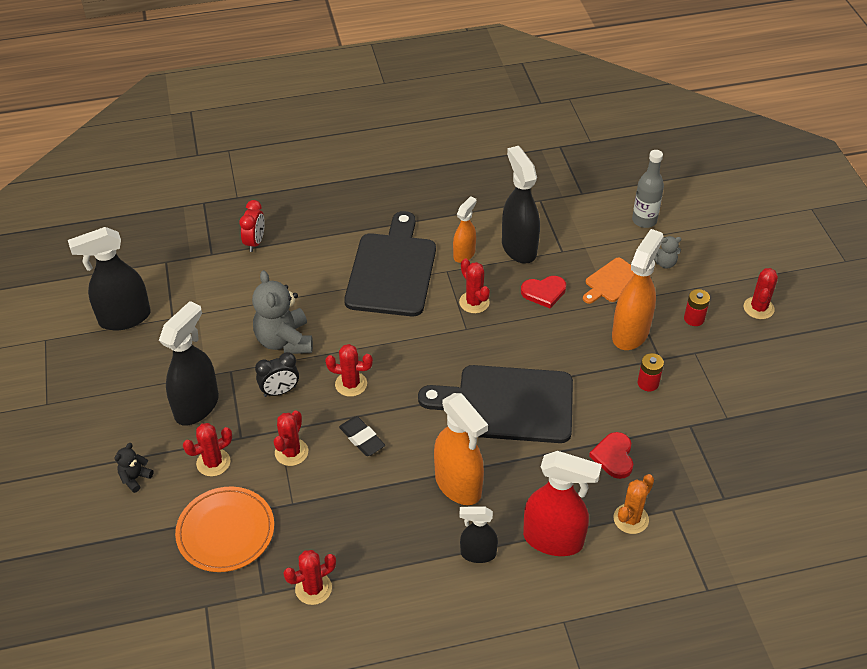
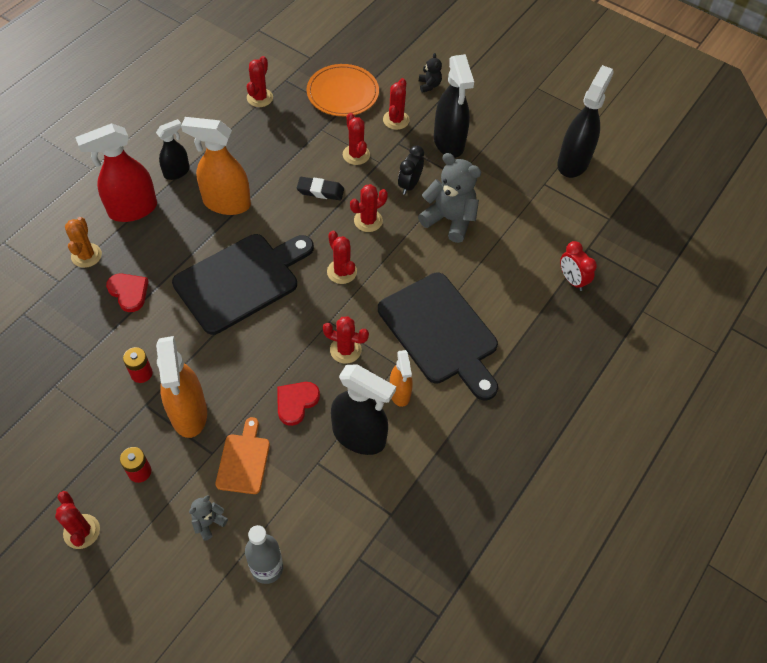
camera: 135 degrees right, 10 degrees up
none -> red cactus [327,231,357,284]

